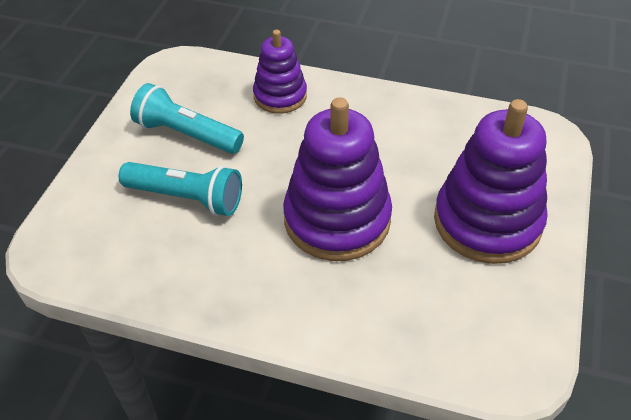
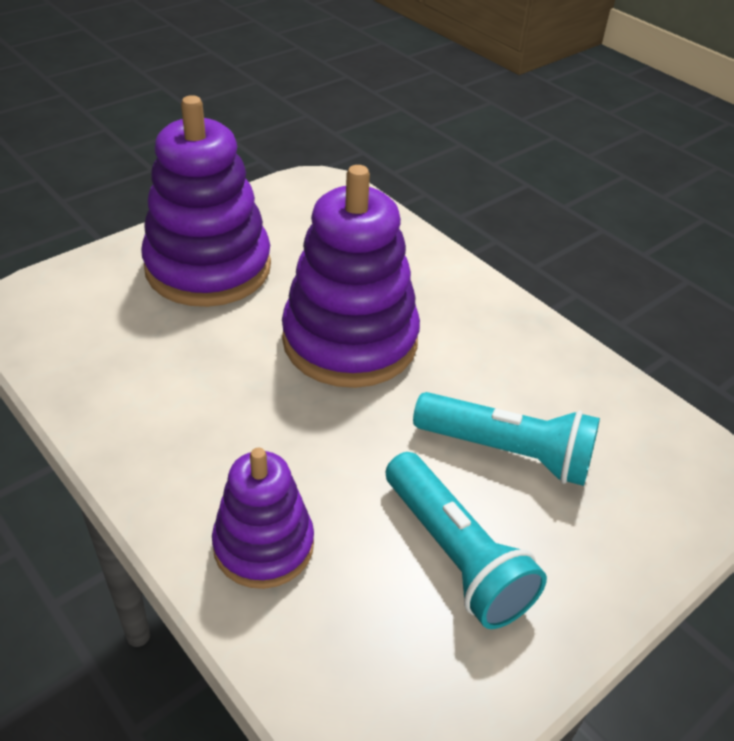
camera: 150 degrees left, 5 degrees down
turquoise flashlight [118,162,242,216] -> turquoise flashlight turned 150 degrees clockwise [413,392,600,486]

